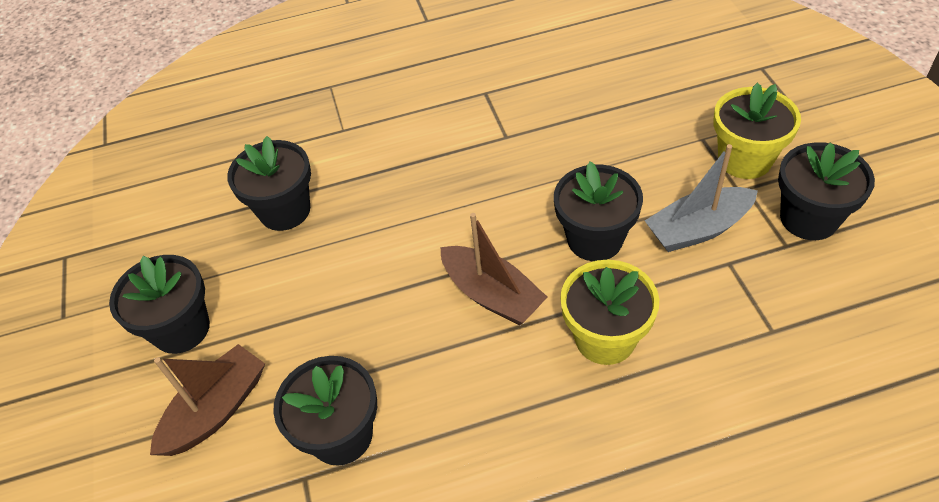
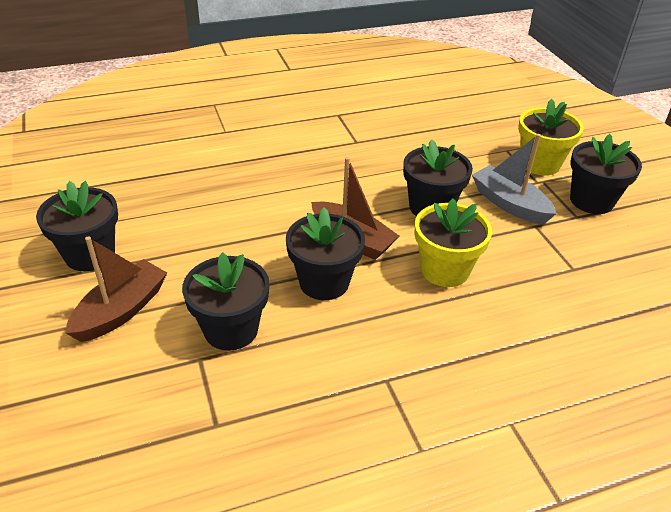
camera: 10 degrees left, 10 degrees down
black flower pot [227,136,311,231] -> black flower pot moved to [286,208,365,300]
grey boat [645,144,758,252] -> grey boat turned 75 degrees clockwise [472,134,557,225]

